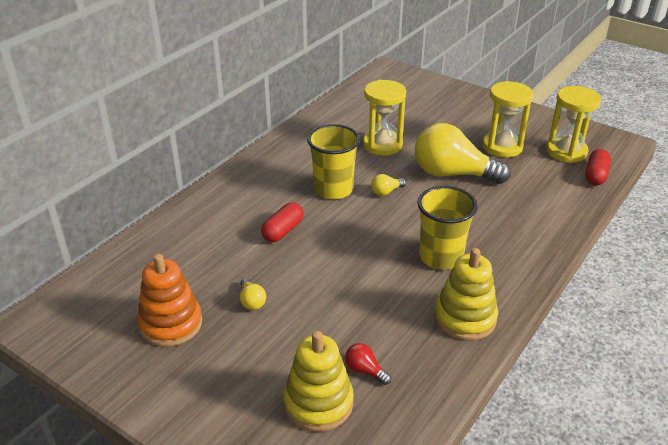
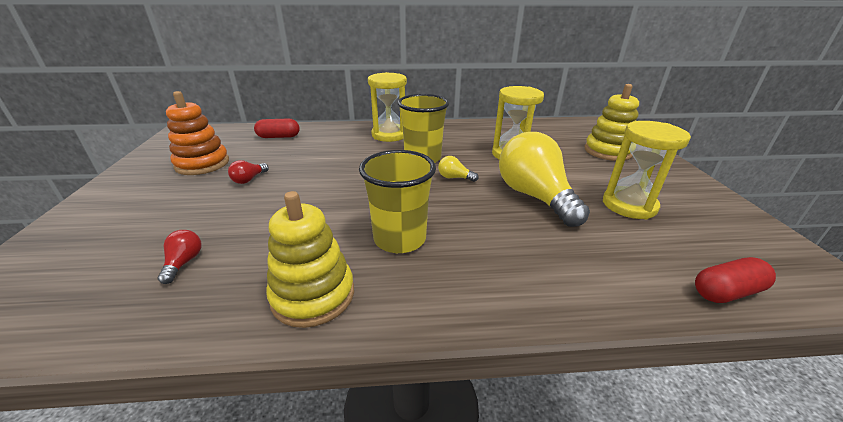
camera: 50 degrees right, 5 degrees down
yellow light bulb [240,278,266,310] -> red light bulb [228,160,269,184]
red capsule [261,202,304,242] -> red capsule moved to [254,118,300,138]
yellow stacking toy [283,331,354,432] -> yellow stacking toy moved to [585,84,639,161]
yellow hourglass [546,86,601,163] -> yellow hourglass moved to [368,72,407,142]

